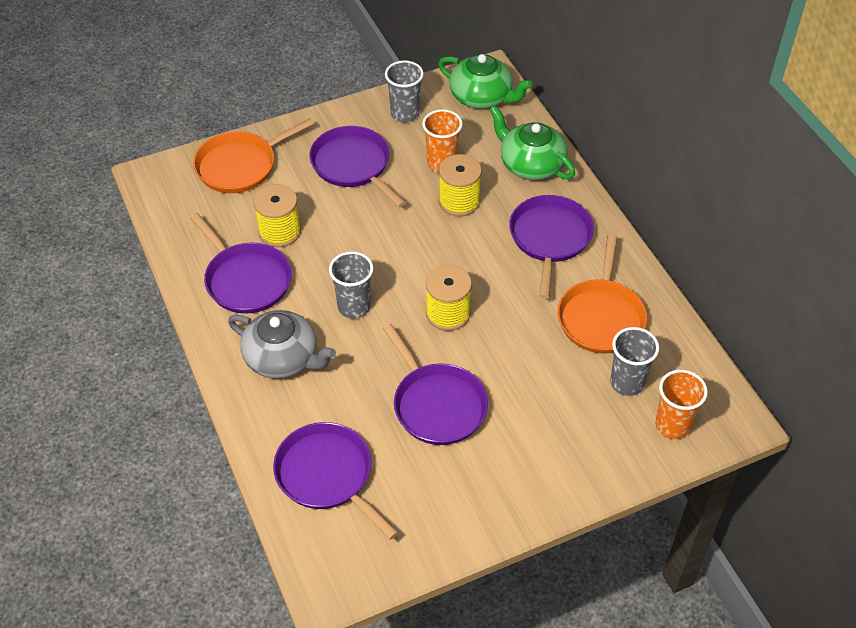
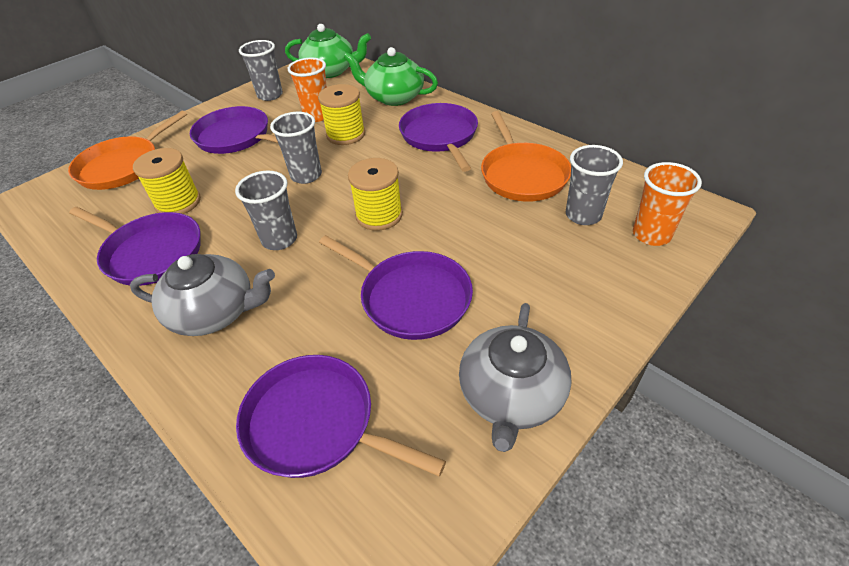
camera: 20 degrees left, 5 degrees down
none -> grey cup [270,112,322,184]
none -> grey teapot [459,303,571,452]

